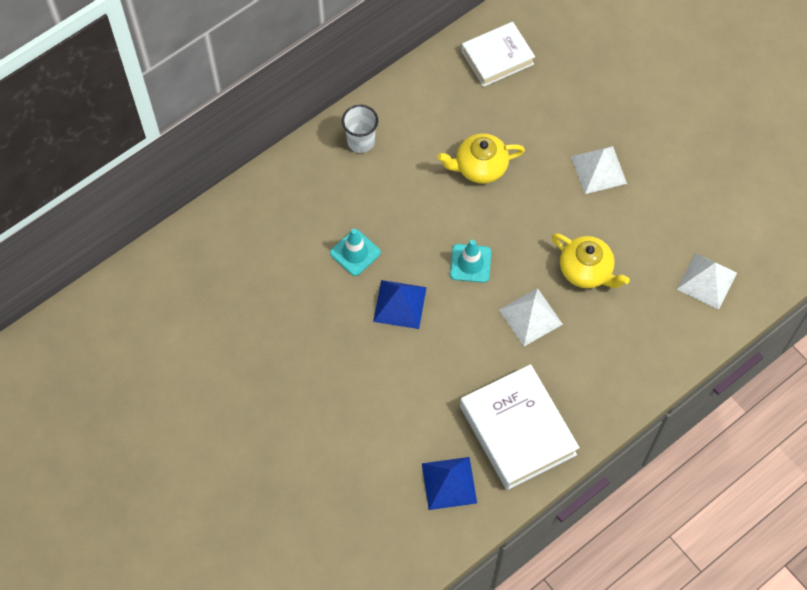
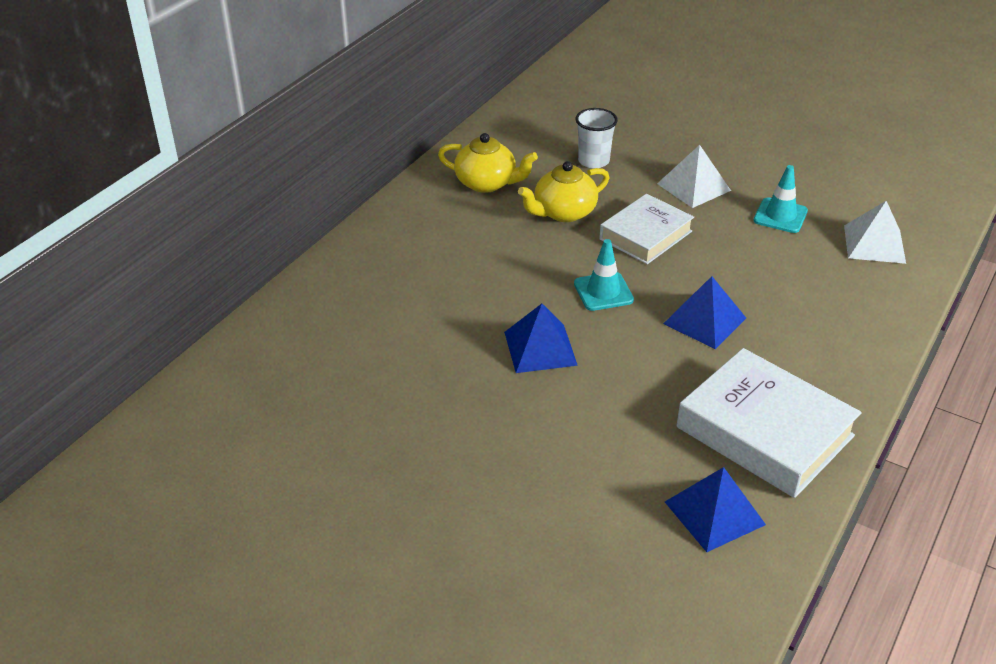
camera: 20 degrees left, 25 degrees down
turquoise traffic cone [330,229,381,276] -> turquoise traffic cone moved to [753,165,808,233]
white cup [342,105,378,153] -> white cup moved to [575,108,618,169]
white book [461,22,535,87] -> white book moved to [599,194,694,264]
white pyramid [499,288,563,346] -> blue pyramid [663,276,746,349]
yellow teapot [552,233,630,288] -> yellow teapot moved to [438,133,538,193]

